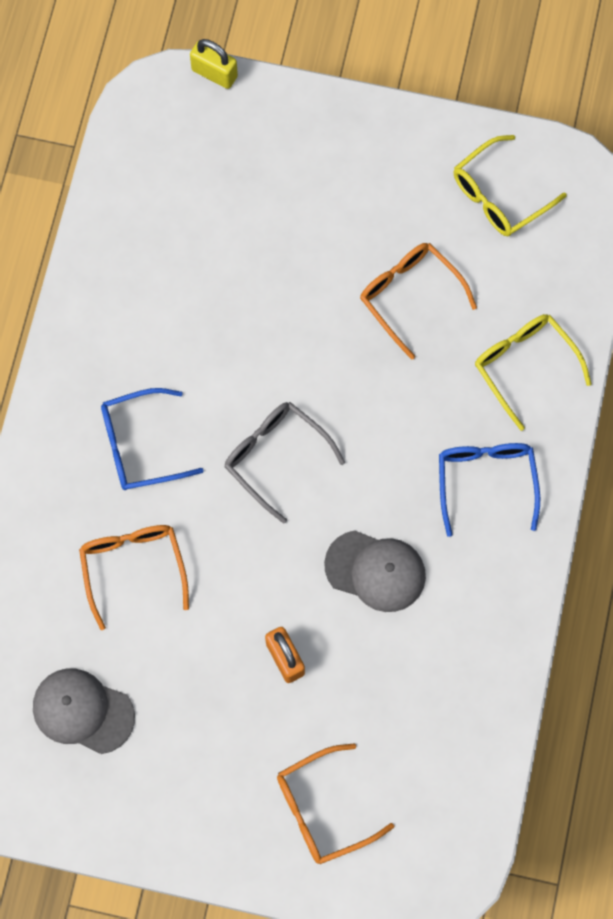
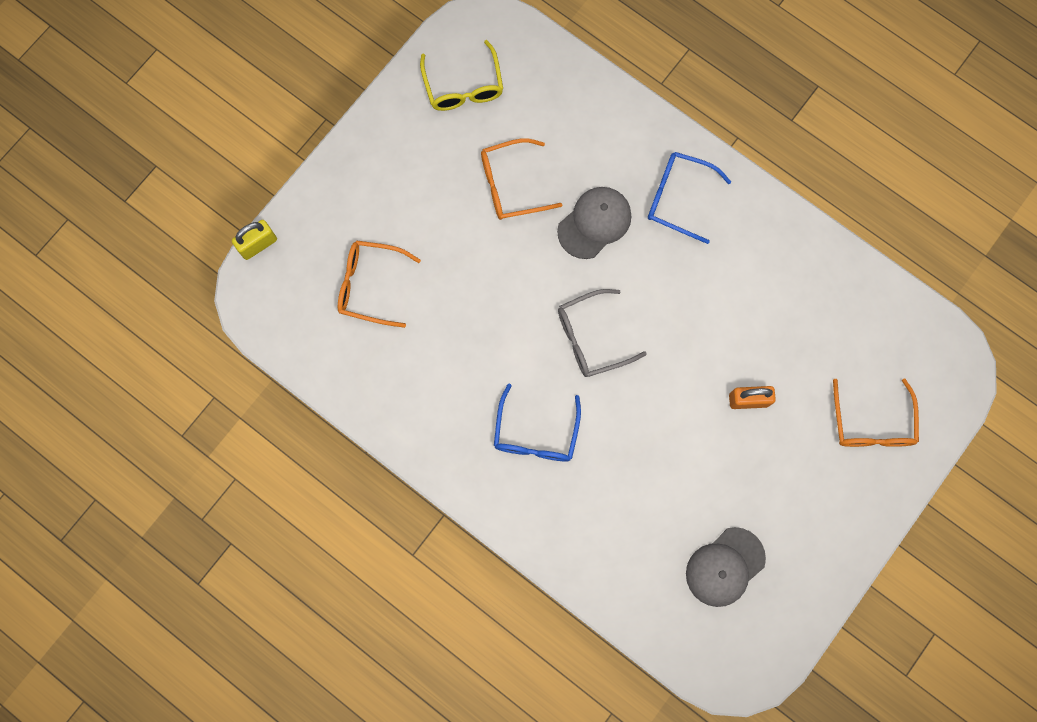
camera: 65 degrees left, 5 degrees up
orange glasses [79,525,189,630] -> orange glasses moved to [338,240,421,328]
grey cap [324,530,426,612] -> grey cap moved to [557,187,631,259]
yellow glasses [475,314,592,431] -> none

